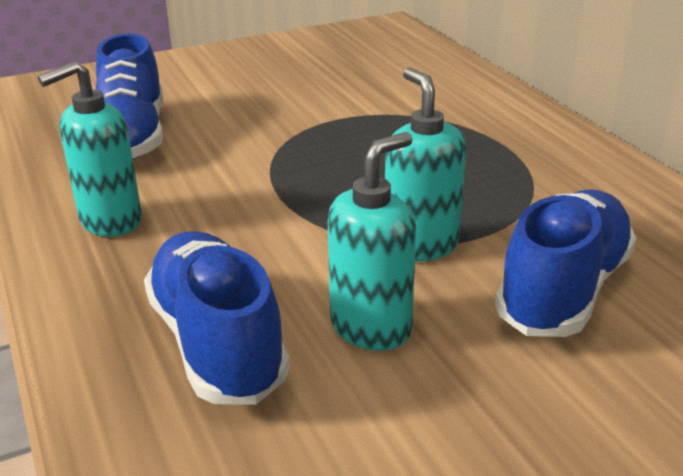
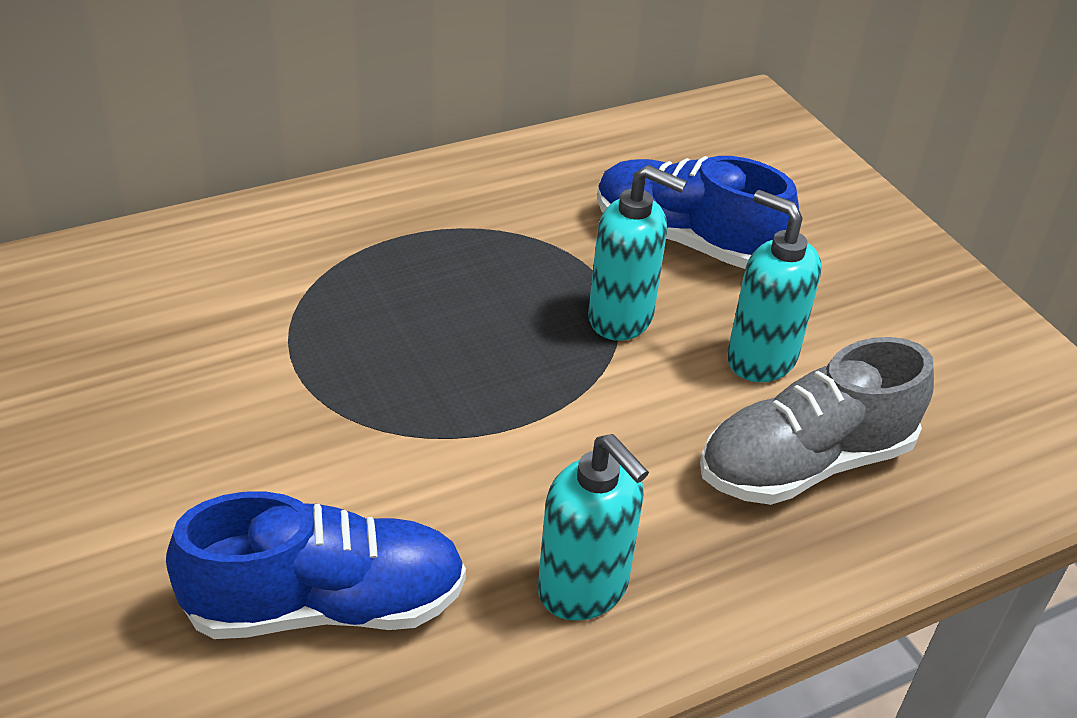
camera: 95 degrees left, 10 degrees up
blue shoe [144,231,290,404] -> grey shoe [700,337,934,505]
turquoise soap dispenser [385,67,466,262] -> turquoise soap dispenser turned 135 degrees counterclockwise [588,165,687,341]

